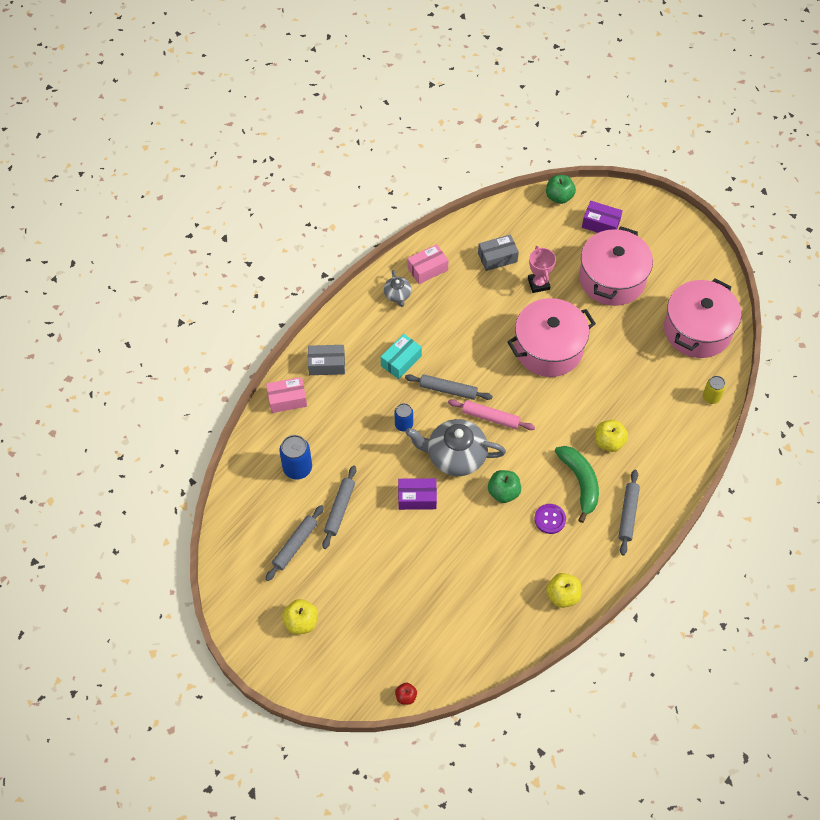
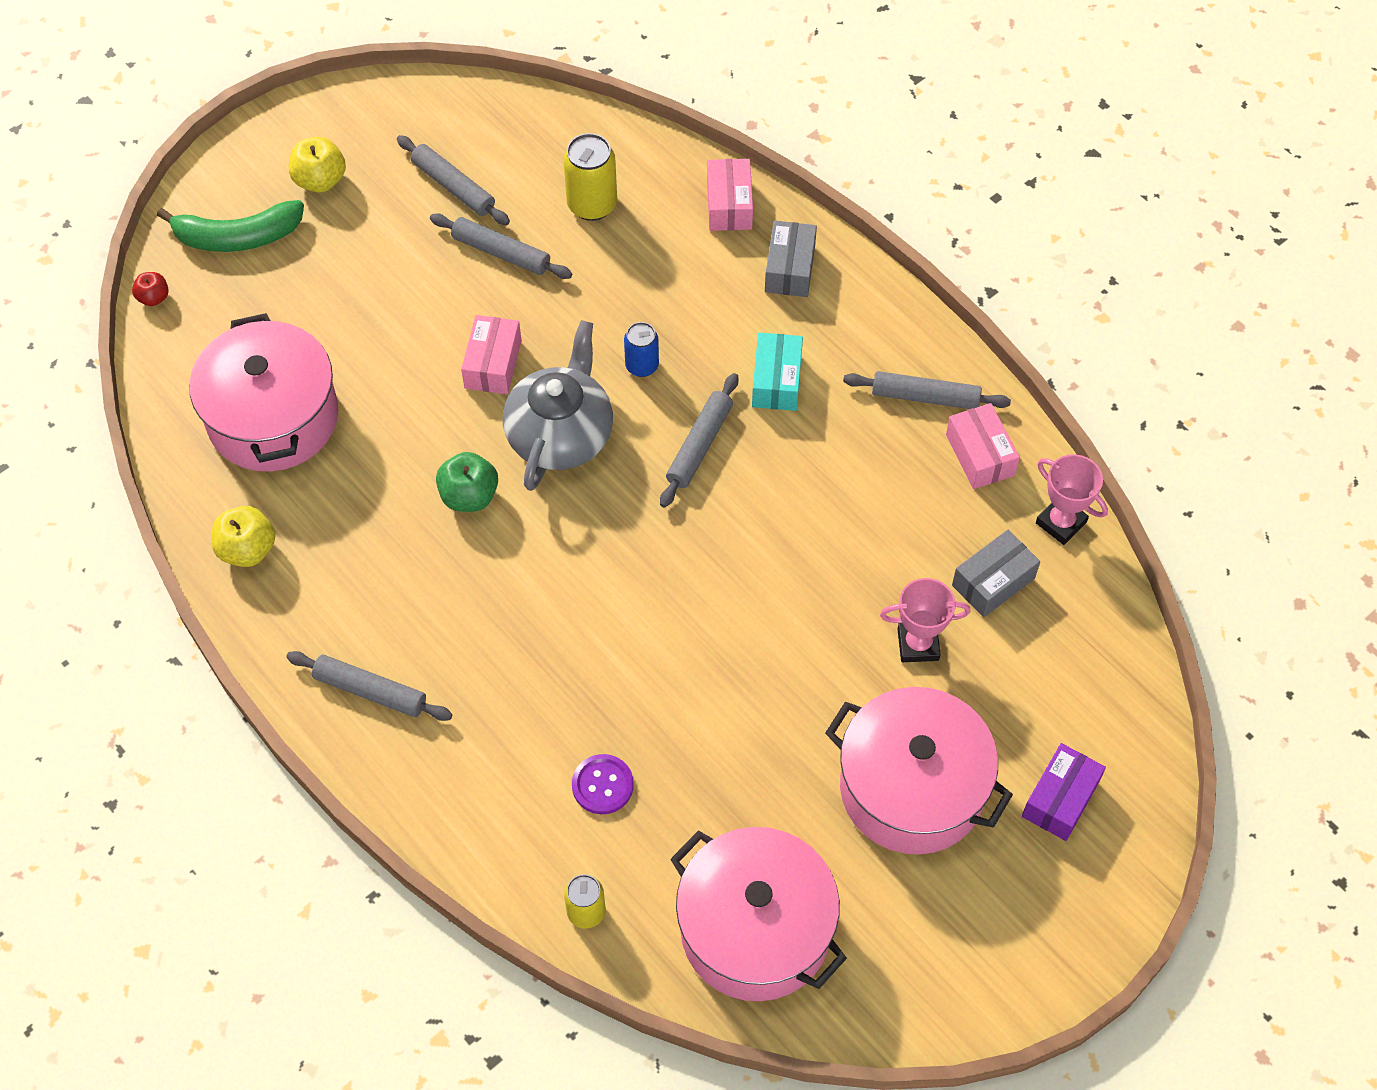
camera: 100 degrees right, 0 degrees up
blue can [279,435,312,479] -> yellow can [563,133,617,221]
turquoise box [381,334,422,379] -> turquoise box turned 45 degrees clockwise [752,333,803,411]
grey teapot [384,270,411,307] -> grey rolling pin [843,371,1011,409]
purple box [398,478,437,510] -> pink box [461,315,522,395]
pink rolling pin [448,399,535,430] -> none
grey box [478,234,519,271] -> grey box turned 60 degrees clockwise [952,530,1040,617]
pink pot [507,298,596,377] -> pink pot moved to [189,313,338,472]
purple button [534,504,566,534] -> purple button moved to [572,754,634,814]
green apple [546,175,576,204] -> none
green banana [555,446,599,523] -> green banana moved to [157,200,304,252]
yellow apple [595,420,628,452] -> none
none -> pink trophy [1036,454,1108,545]

